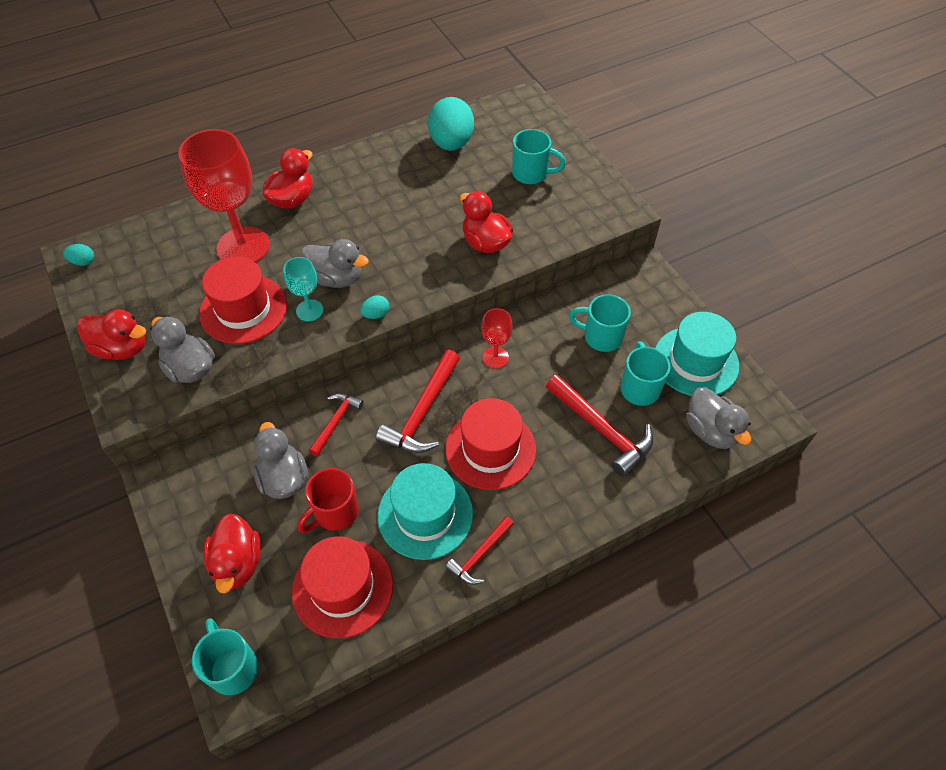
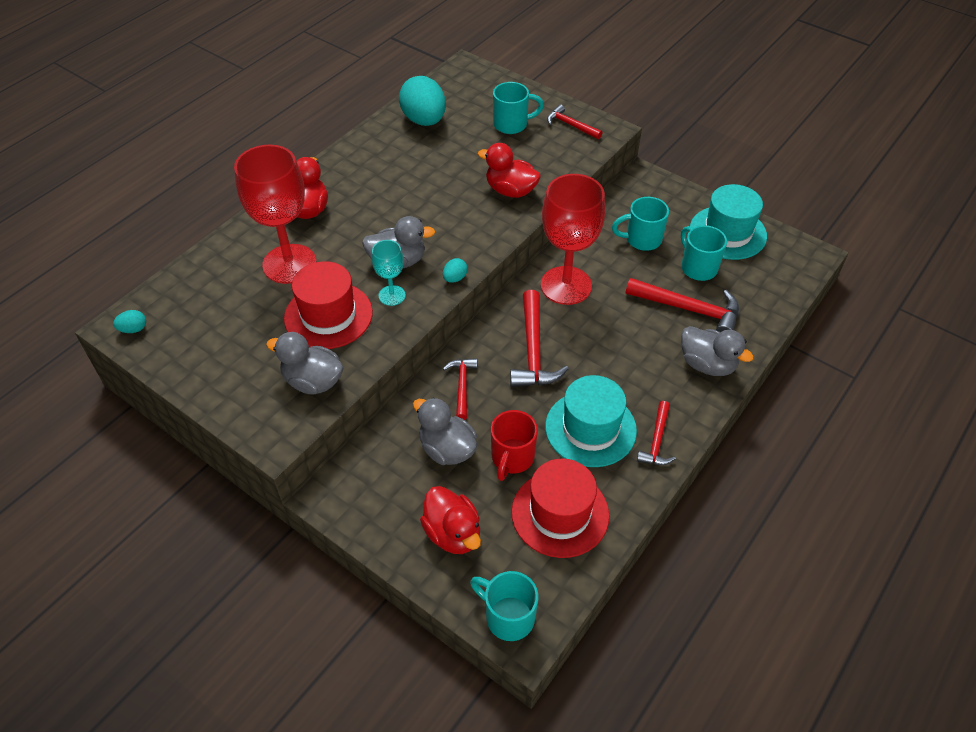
camera: 25 degrees left, 5 degrees down
red duck [77,309,146,360] -> none
red hat [445,398,536,490] -> none
red goblet [481,308,513,369] -> red goblet [541,174,605,305], size x2.04
grey duck [686,387,751,449] -> grey duck moved to [681,326,754,376]
none -> red hammer [547,104,602,139]

